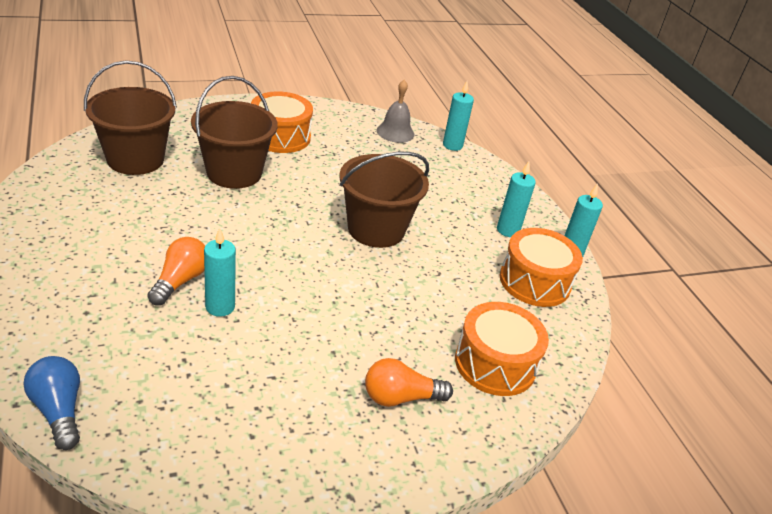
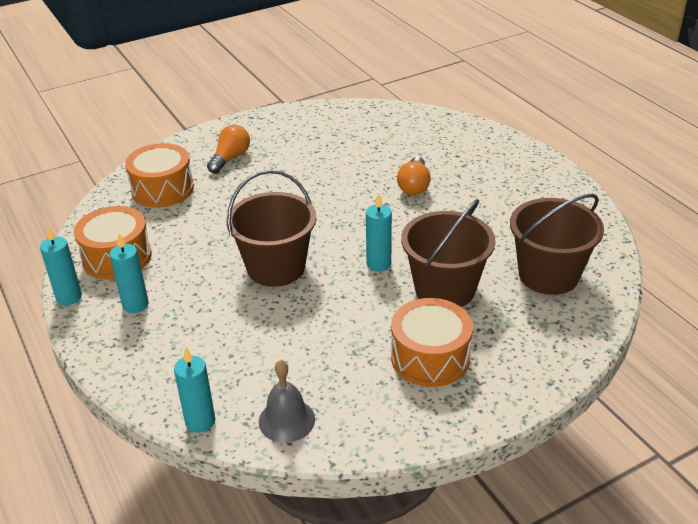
camera: 175 degrees right, 0 degrees up
blue light bulb [24,356,80,450] -> none
turquoise candle [204,228,236,317] -> turquoise candle moved to [366,193,392,272]
orange light bulb [365,358,453,407] -> orange light bulb turned 45 degrees counterclockwise [207,125,250,174]

